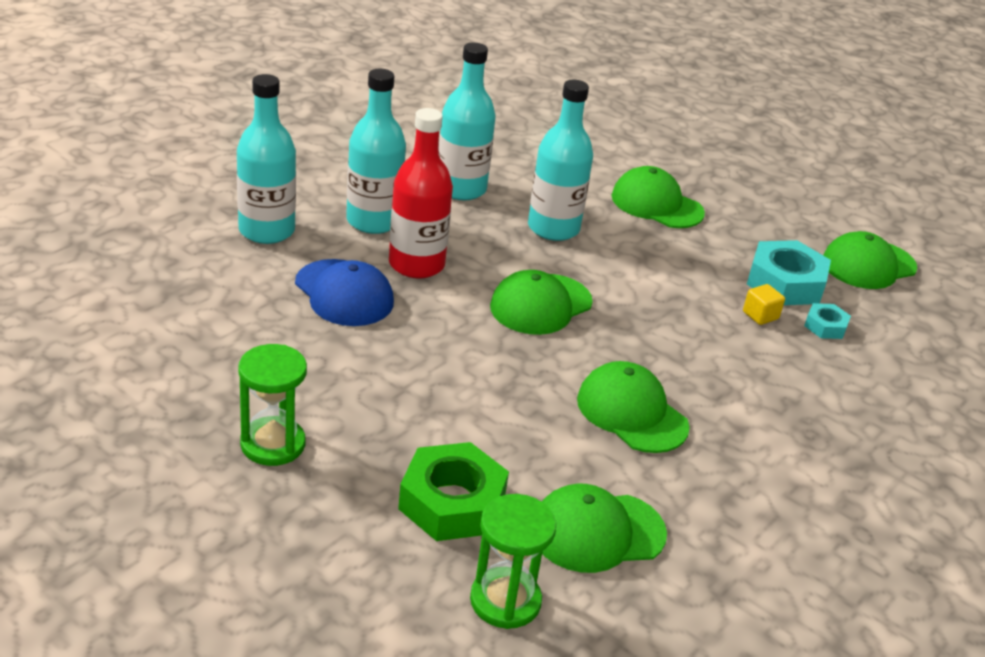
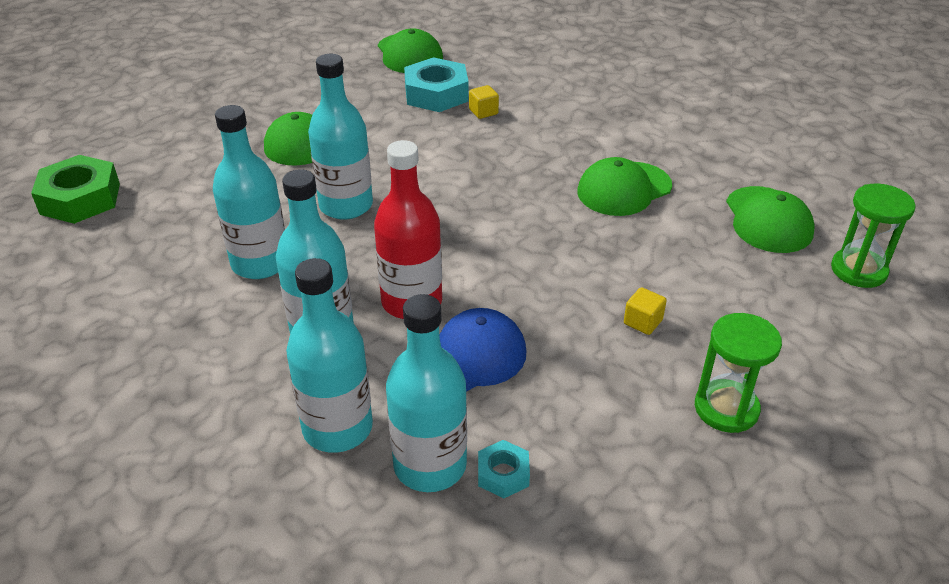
camera: 80 degrees left, 5 degrees up
green nut [398,442,509,541] -> green nut moved to [31,155,120,224]
green cap [490,270,593,335] -> none
turquoise nut [804,303,851,339] -> turquoise nut moved to [478,440,530,498]
none -> turquoise bottle [386,294,467,492]
none -> yellow cube [624,287,667,335]

